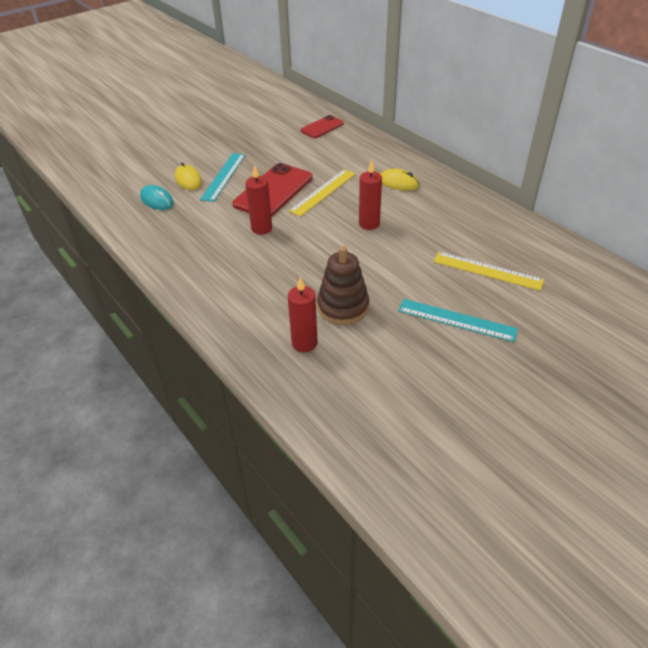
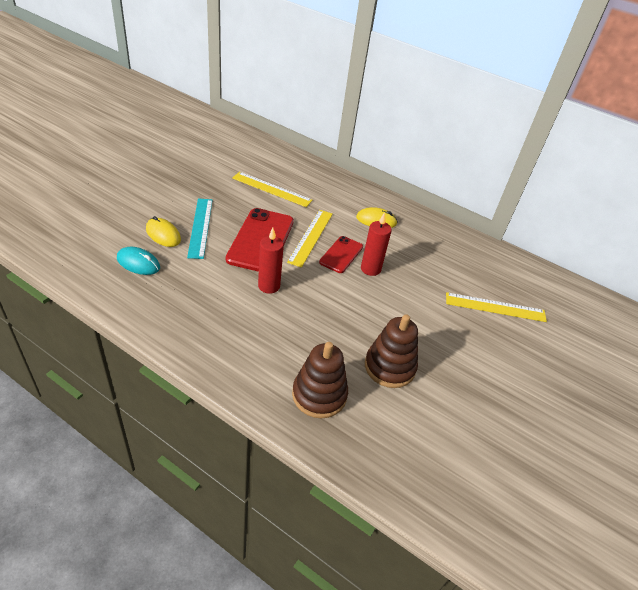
camera: 25 degrees left, 0 degrees up
red candle [288,277,318,352] -> none
red phone [301,115,344,138] -> red phone moved to [319,236,363,273]
turquoise ruler [398,299,518,342] -> none
none -> yellow ruler [232,172,313,207]
none -> brown stacking toy [292,342,348,418]

